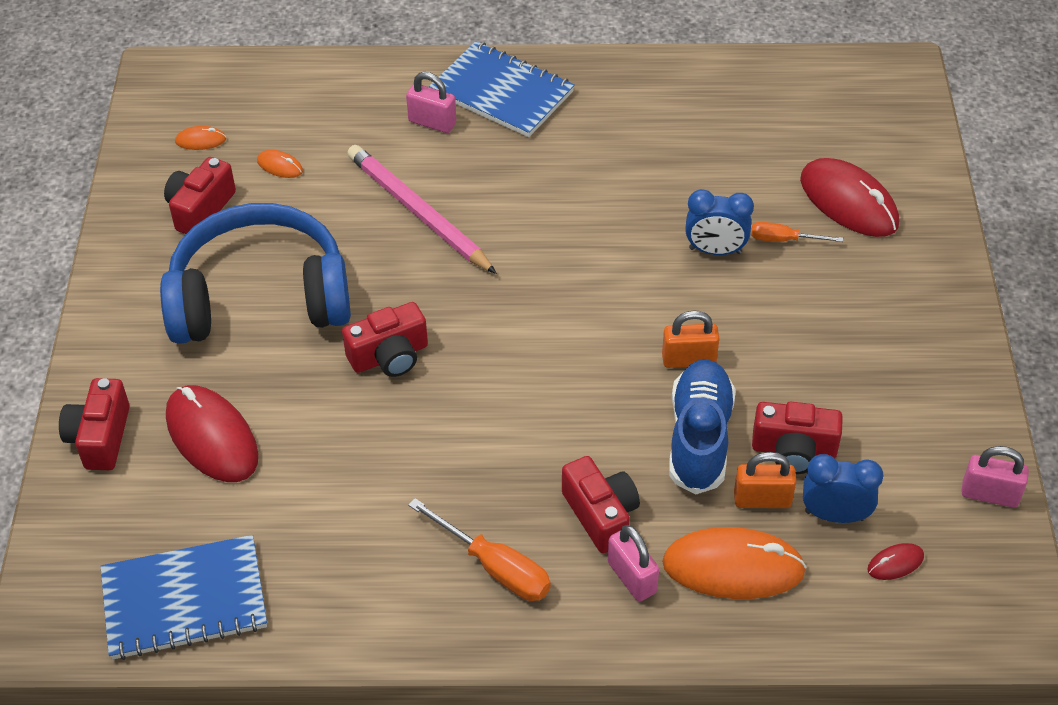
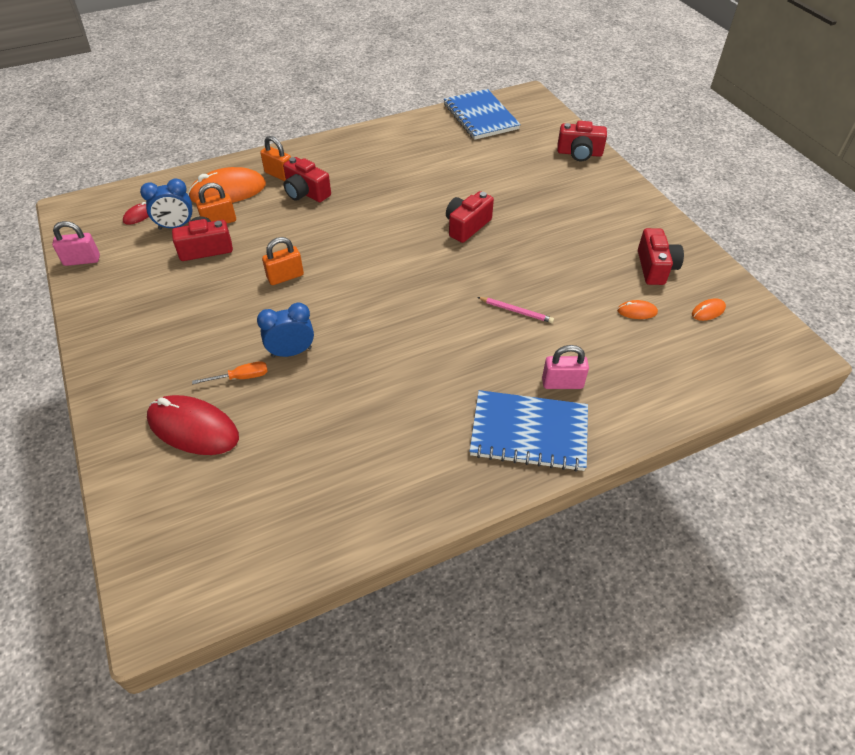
camera: 155 degrees right, 0 degrees up
red camera [59,378,130,470] -> red camera turned 120 degrees clockwise [557,121,607,161]
blue notebook [101,535,267,660] -> blue notebook turned 75 degrees counterclockwise [444,89,521,140]
blue headphones [160,203,351,344] -> none
red mouse [166,385,258,482] -> none
pink pencil [347,145,497,274] -> pink pencil [477,297,554,323], size x0.47
orange screwdriver [408,498,551,601] -> none
pink padlock [608,525,659,602] -> orange padlock [260,136,291,181]
blue shoe [669,359,736,495] -> none

